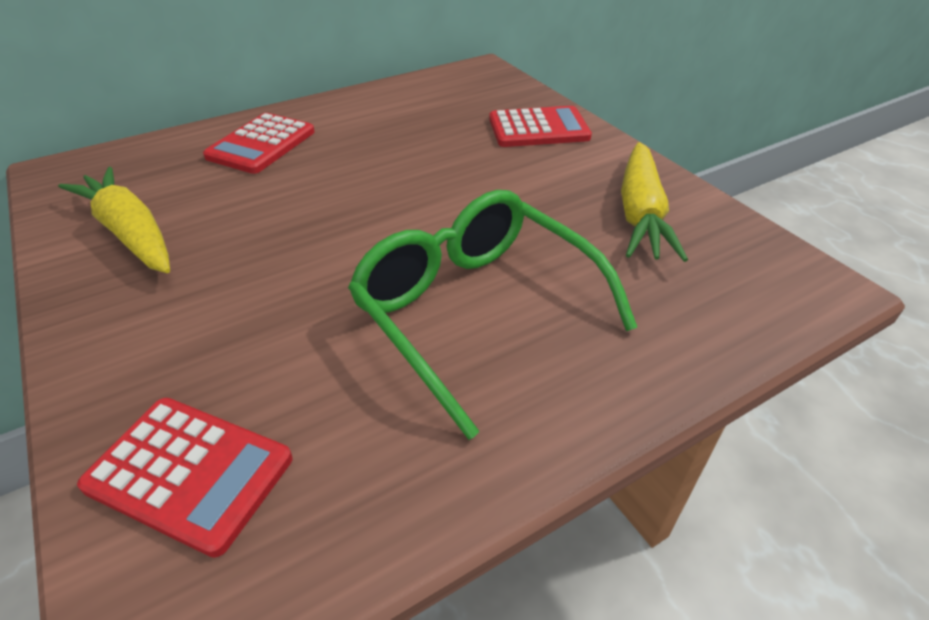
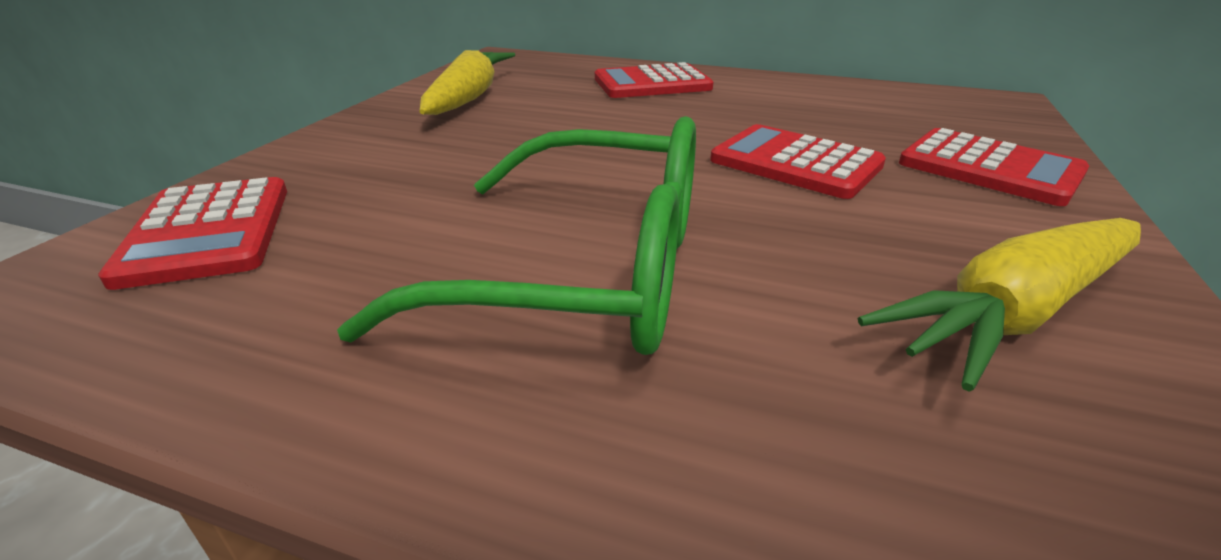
camera: 50 degrees right, 10 degrees down
green glasses [348,190,637,440] -> green glasses turned 90 degrees clockwise [337,116,696,355]
none -> red calculator [710,124,886,199]

